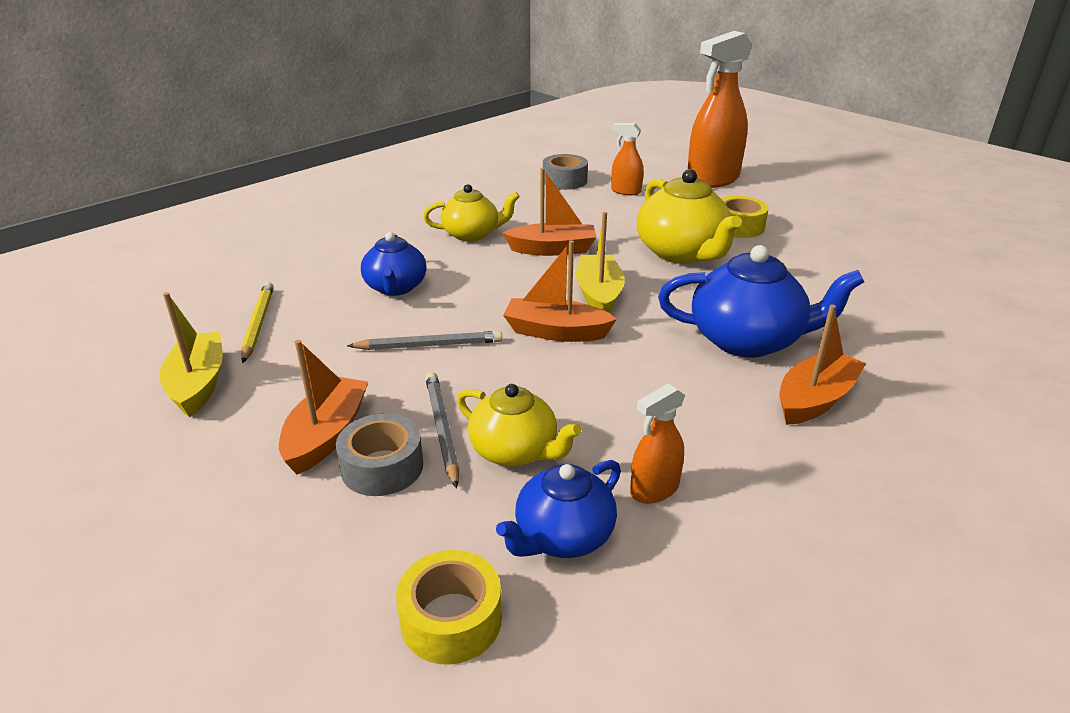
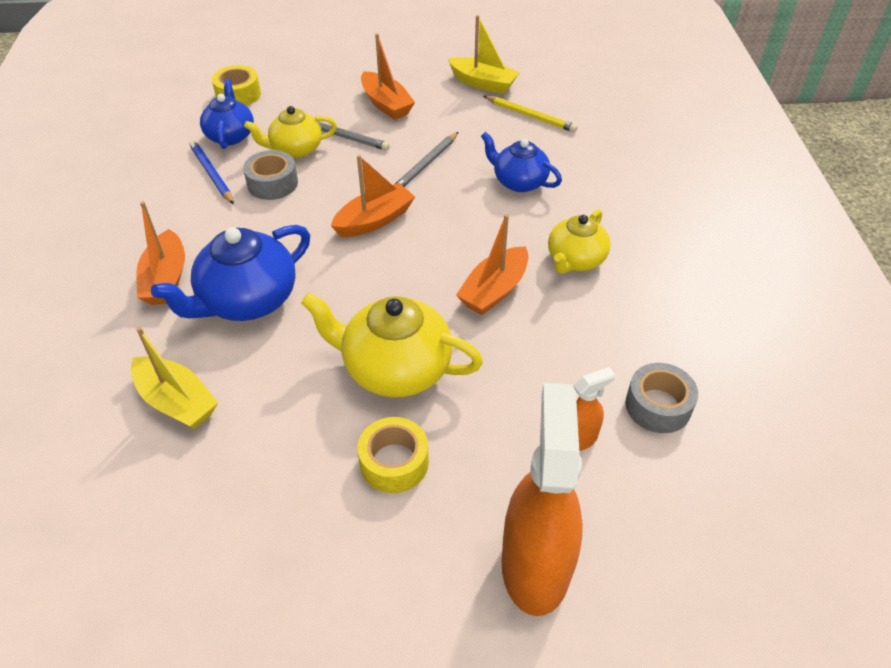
camera: 130 degrees right, 15 degrees up
grey tape [336,413,423,496] -> grey tape moved to [243,150,298,200]
yellow boat [576,212,625,313] -> yellow boat moved to [131,327,218,429]
orange spray bottle [630,384,685,503] -> blue pencil [189,140,234,205]

